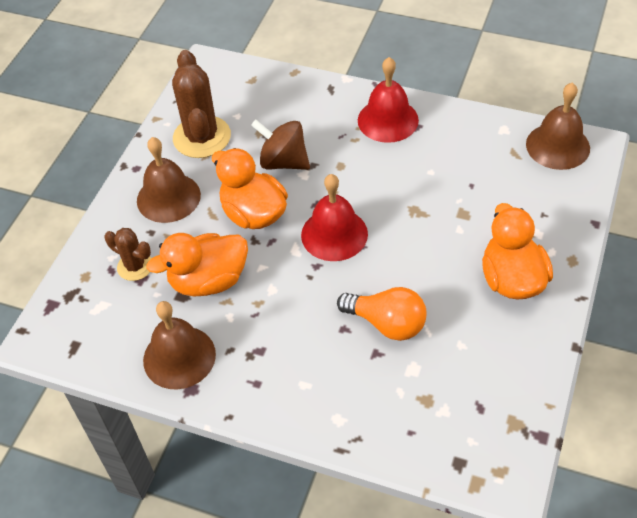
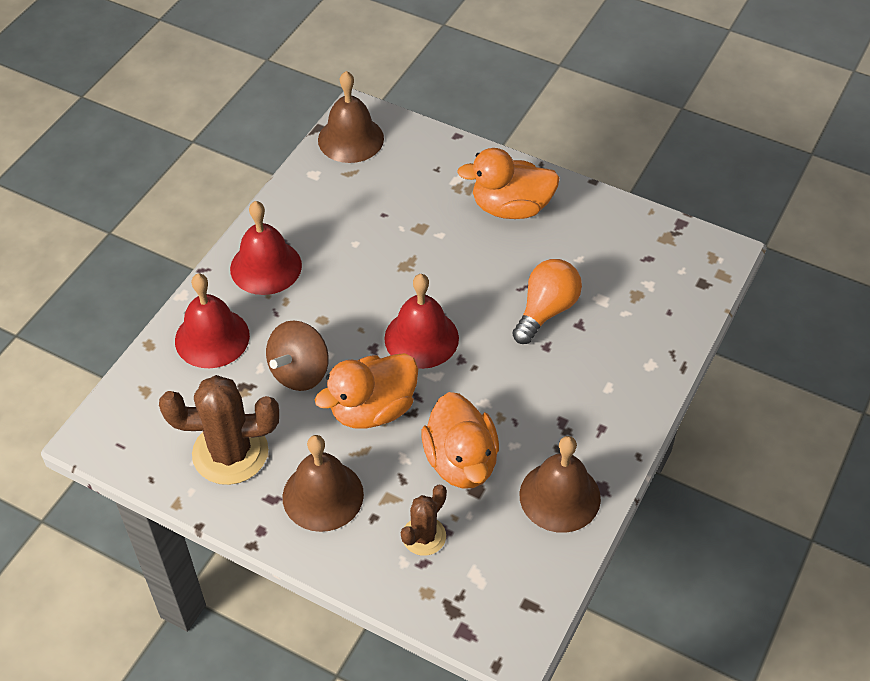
camera: 85 degrees left, 0 degrees up
none -> red bell [175,274,250,368]

